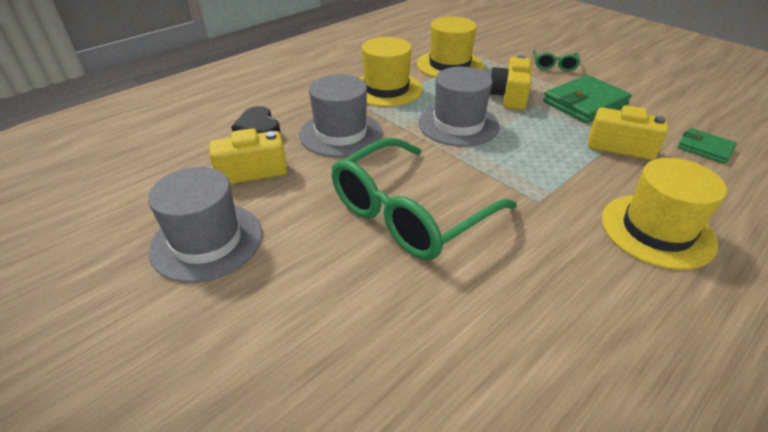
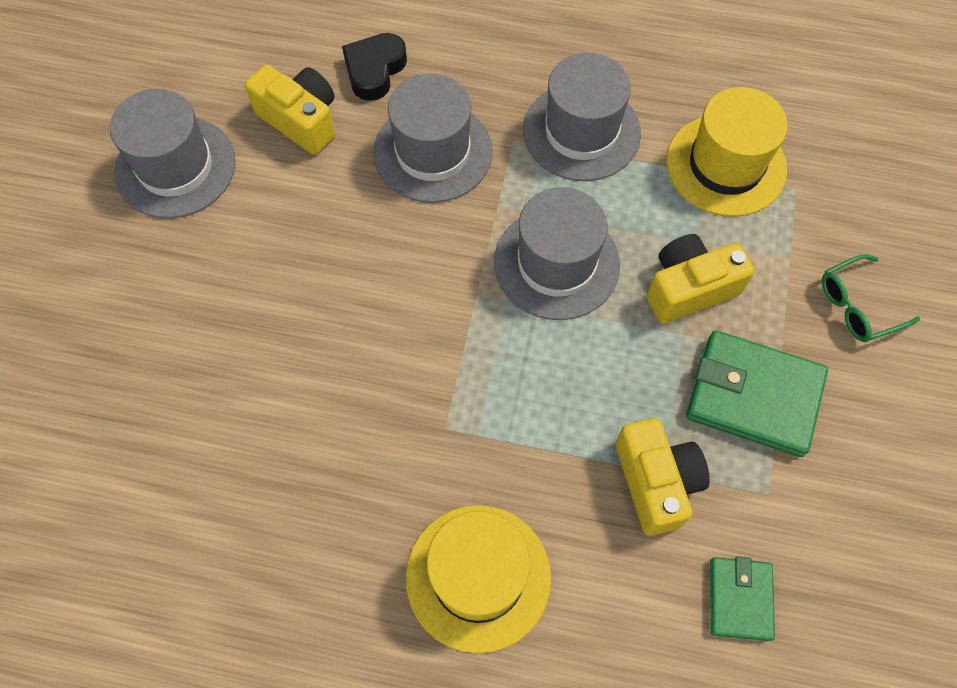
camera: 55 degrees right, 25 degrees up
green glasses [331,138,517,260] -> none
yellow hat [359,37,423,107] -> grey hat [523,53,641,181]

